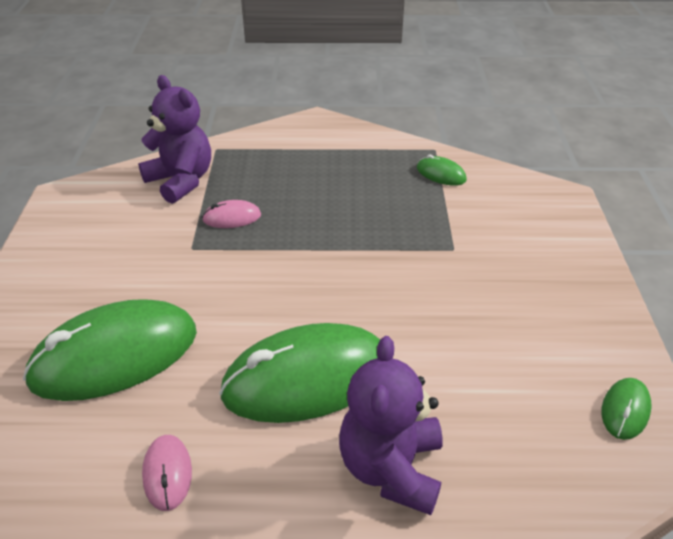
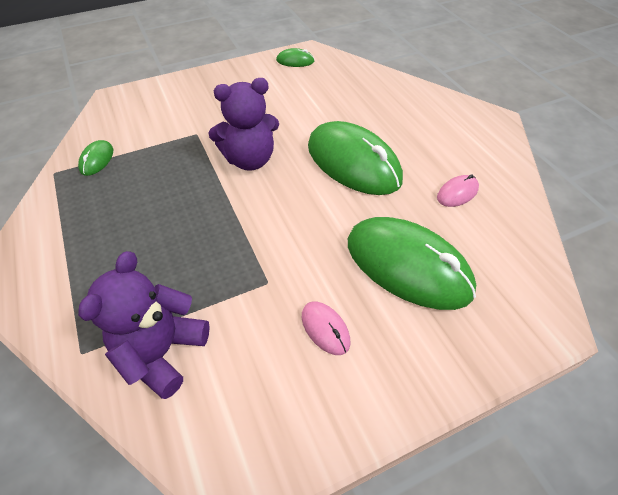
camera: 115 degrees left, 10 degrees up
pink mouse [202,200,261,228] -> pink mouse moved to [302,302,350,355]
purple teddy bear [339,336,443,515] -> purple teddy bear moved to [208,78,279,171]

